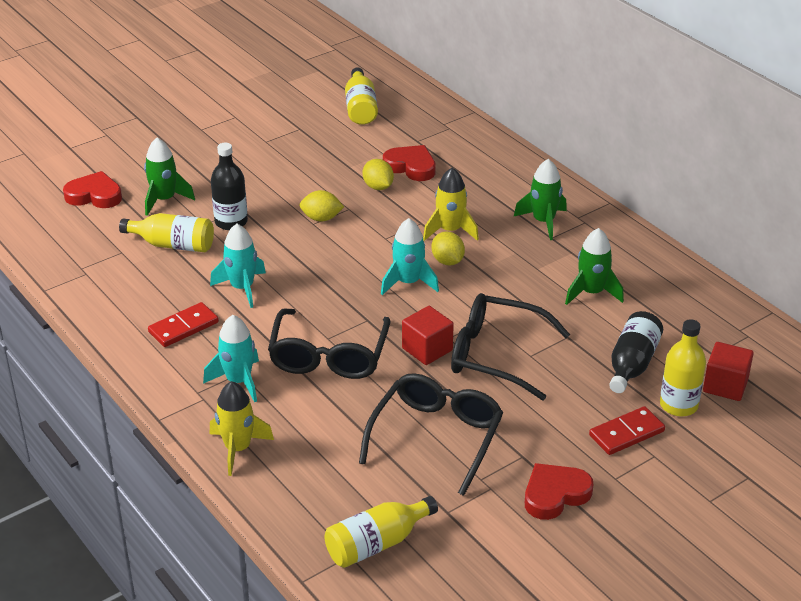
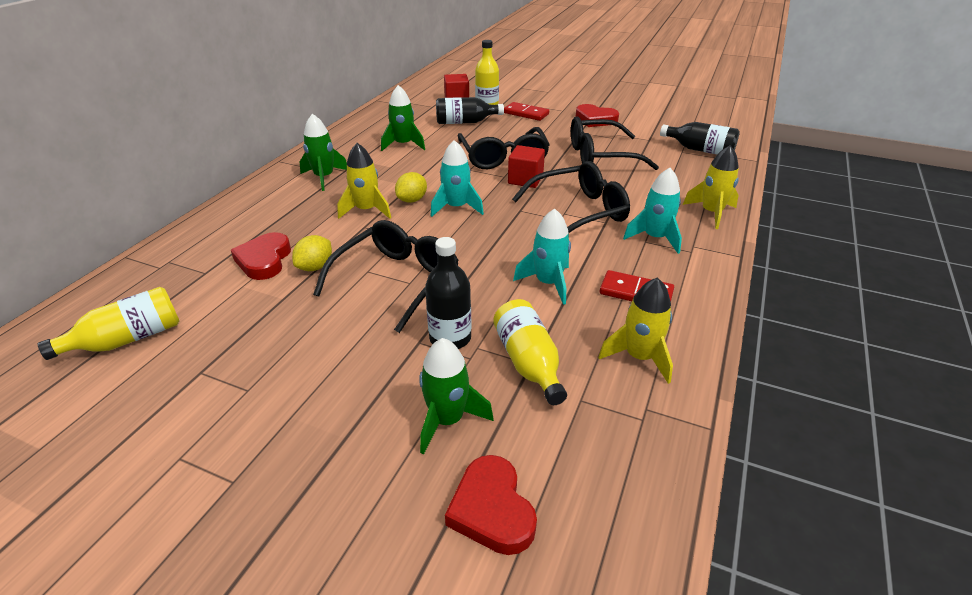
camera: 120 degrees left, 0 degrees up
yellow lemon [299,190,344,222] -> black glasses [313,220,459,333]
yellow bottle [324,496,438,568] -> black bottle [660,122,740,154]
none -> yellow rocket [598,277,673,384]

